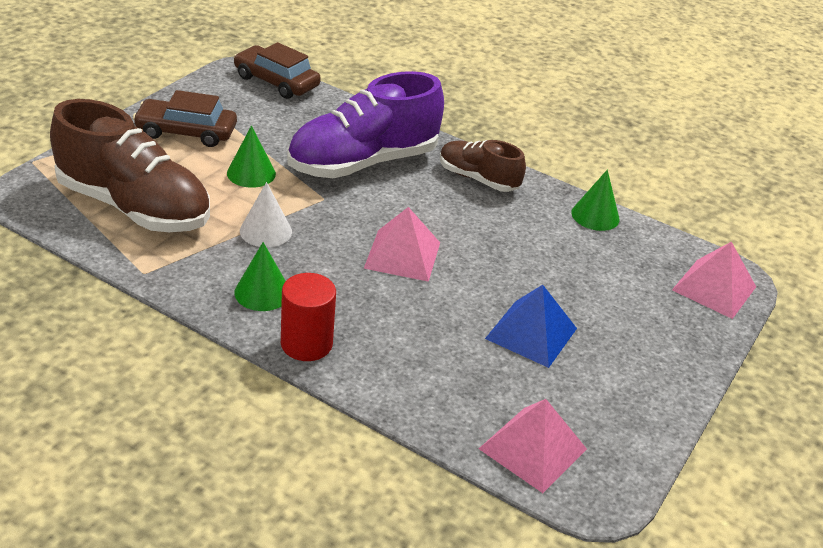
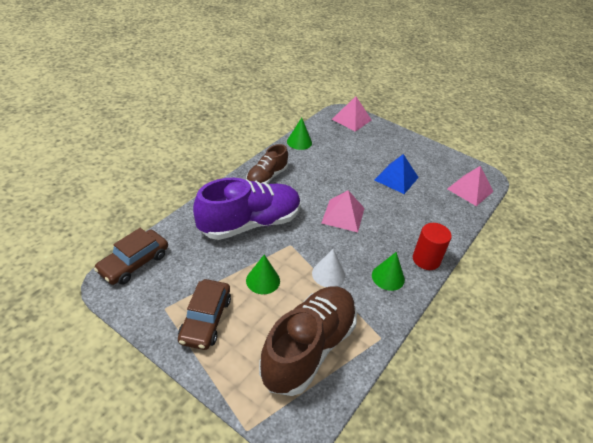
camera: 85 degrees left, 5 degrees up
purple shoe [287,71,444,178] -> purple shoe turned 90 degrees counterclockwise [193,178,301,240]

